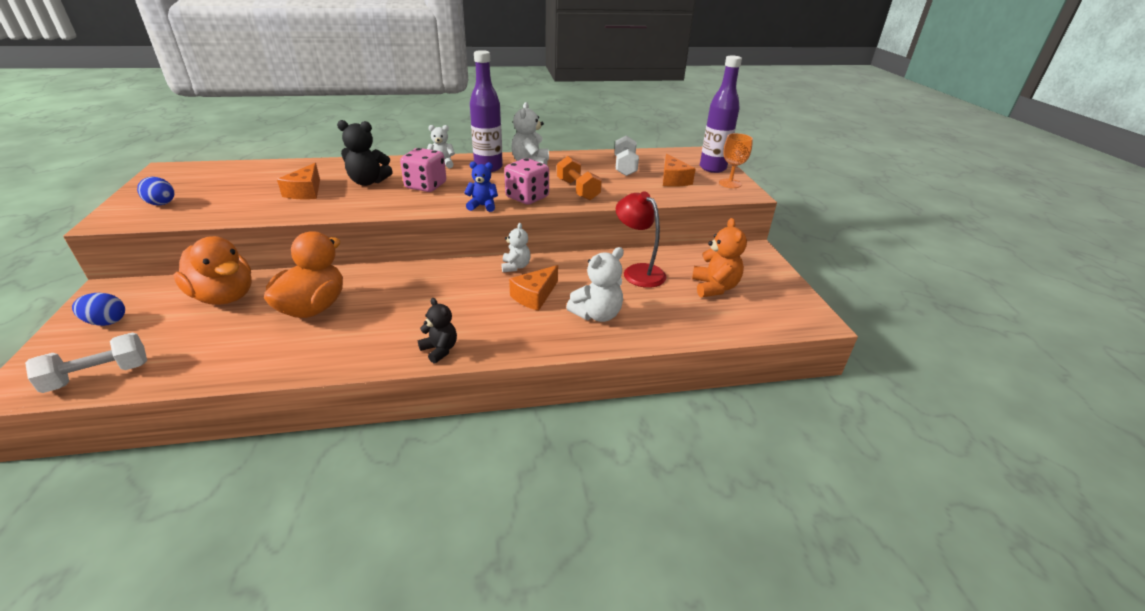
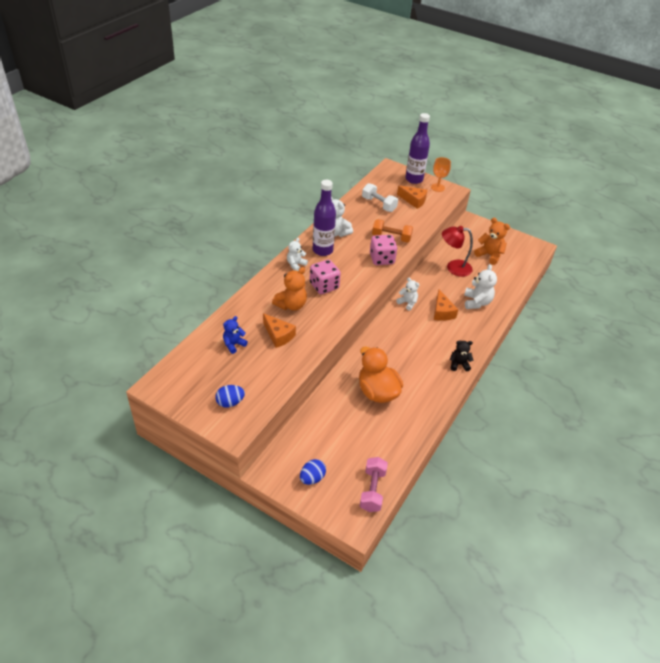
camera: 50 degrees left, 10 degrees up
white dumbbell [25,333,147,393] -> pink dumbbell [360,457,388,512]
orange duck [174,236,252,305] -> none
black teddy bear [337,120,393,186] -> orange teddy bear [272,267,307,311]
blue teddy bear [464,162,498,212] -> blue teddy bear moved to [223,316,248,354]

